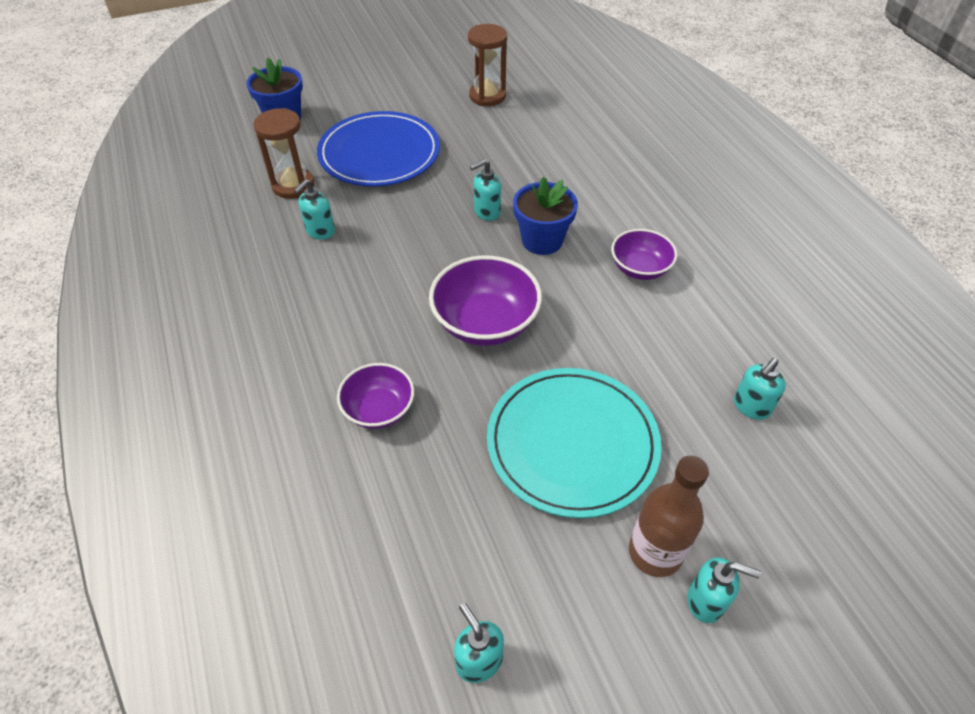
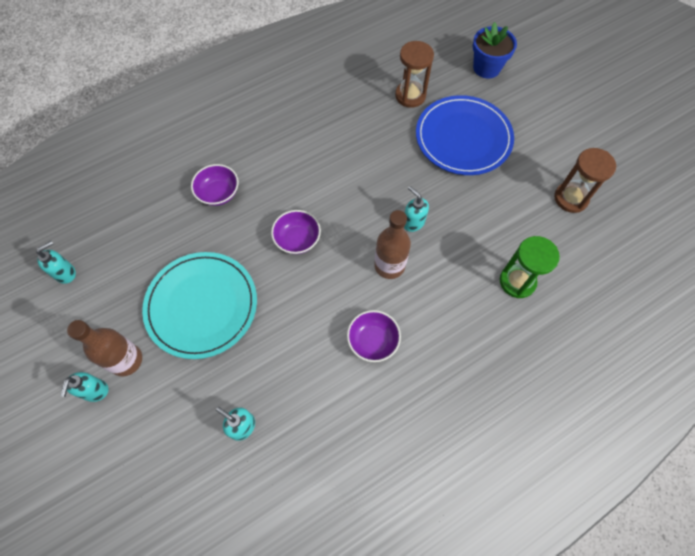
camera: 80 degrees right, 15 degrees up
turquoise soap dispenser [294,179,335,240] -> none
purple bowl [429,255,542,346] -> purple bowl [271,210,321,254], size x0.63
blue flower pot [513,177,578,255] -> brown bottle [374,210,411,279]
none -> green hourglass [500,236,560,298]

